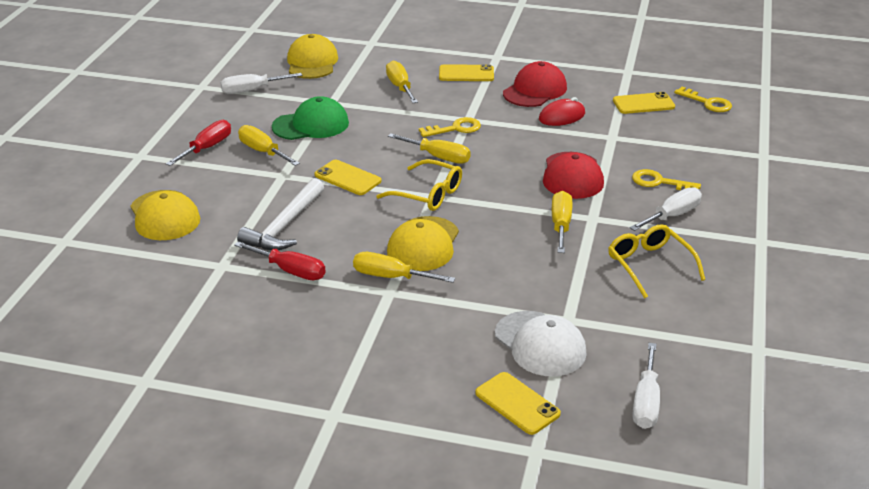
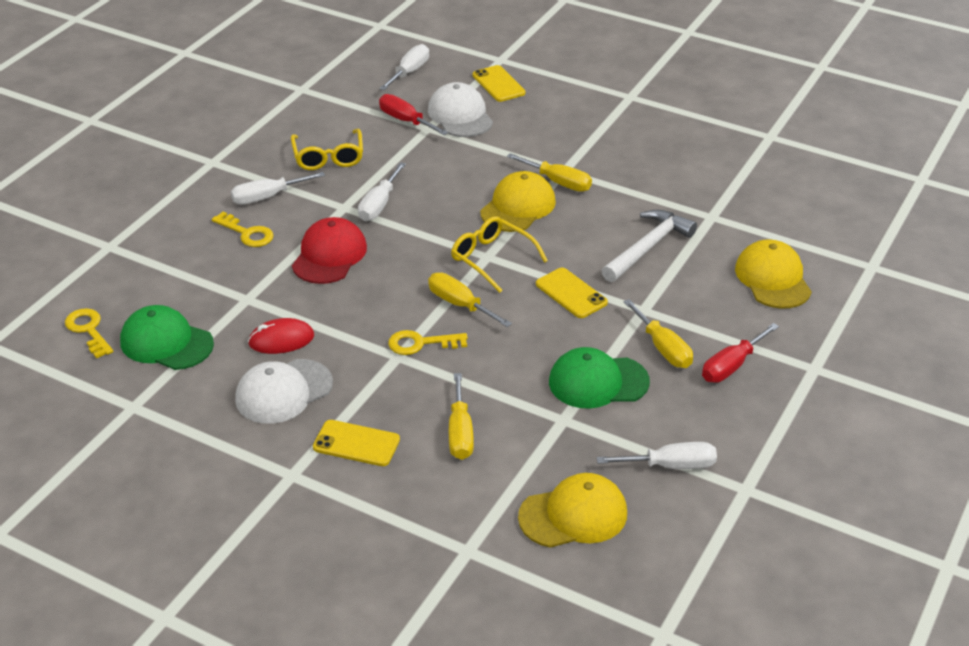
camera: 165 degrees left, 5 degrees up
red screwdriver [234,241,326,280] -> red screwdriver moved to [379,94,448,135]
yellow cap [287,34,338,79] -> yellow cap turned 120 degrees counterclockwise [518,473,627,548]
red cap [503,61,567,107] -> white cap [235,359,333,424]
yellow screwdriver [552,191,572,253] -> white screwdriver [358,162,406,221]
yellow phone [613,92,675,114] -> green cap [120,305,214,370]

